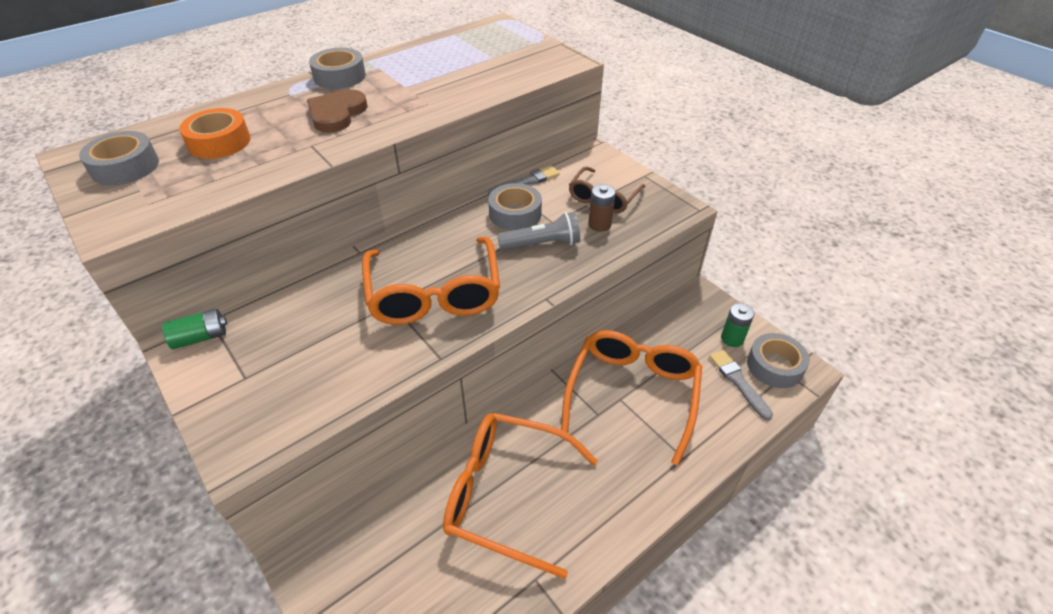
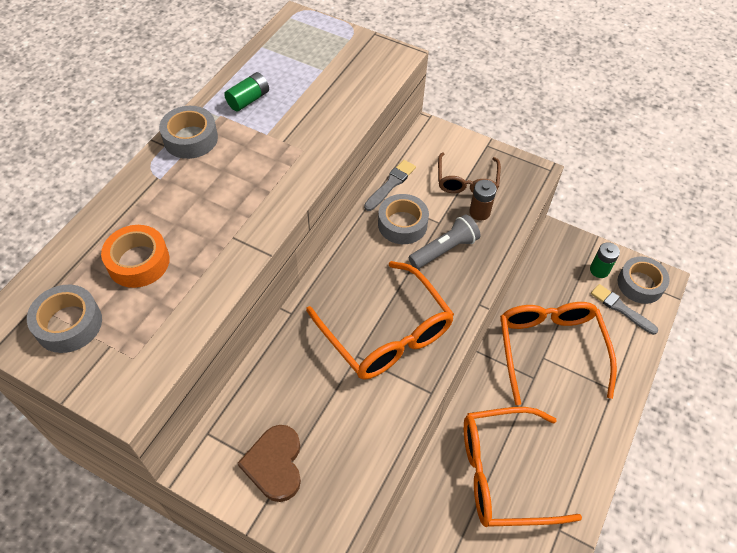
camera: 25 degrees left, 10 degrees up
green battery [162,309,227,349] -> green battery moved to [224,72,269,111]
brown heart [307,89,368,133] -> brown heart moved to [238,425,301,502]

